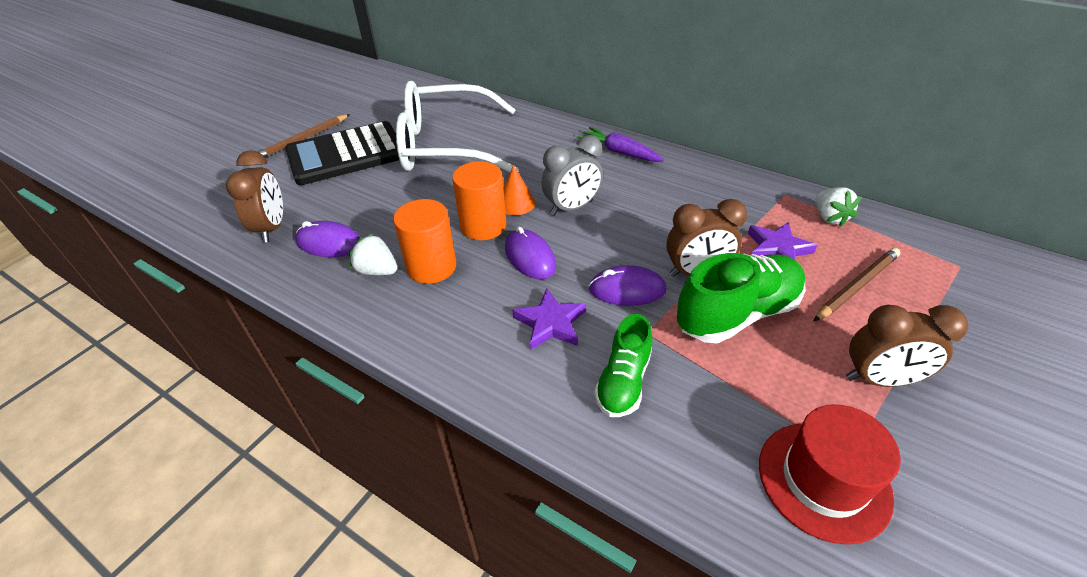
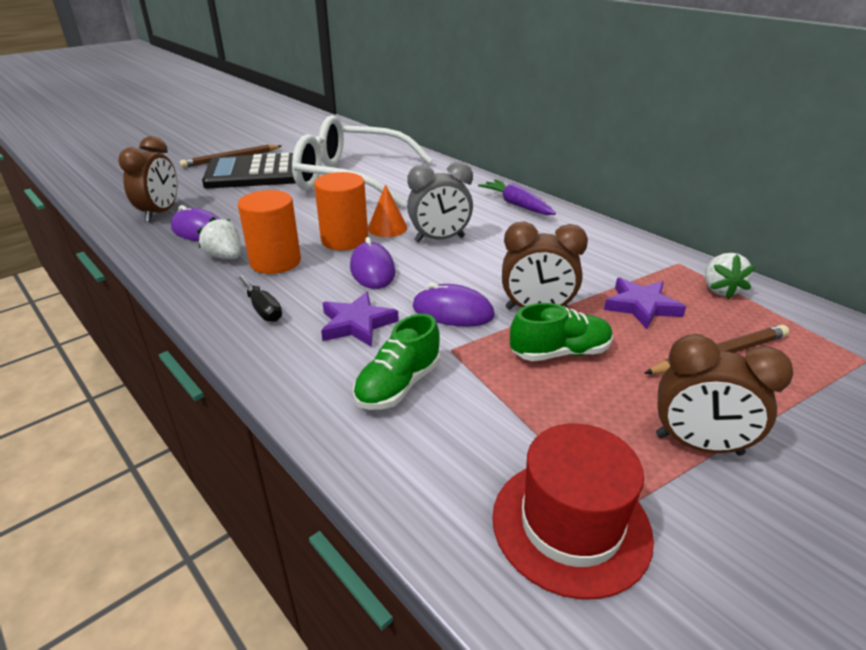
camera: 15 degrees right, 10 degrees down
green shoe [676,253,806,343] -> green shoe [510,303,613,361], size x0.62
none -> black screwdriver [236,274,282,322]

